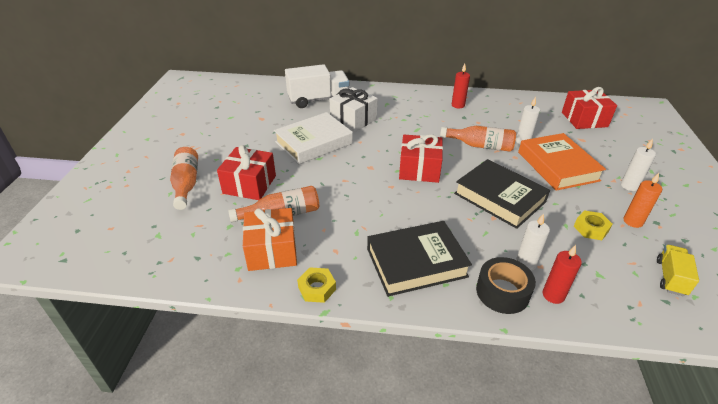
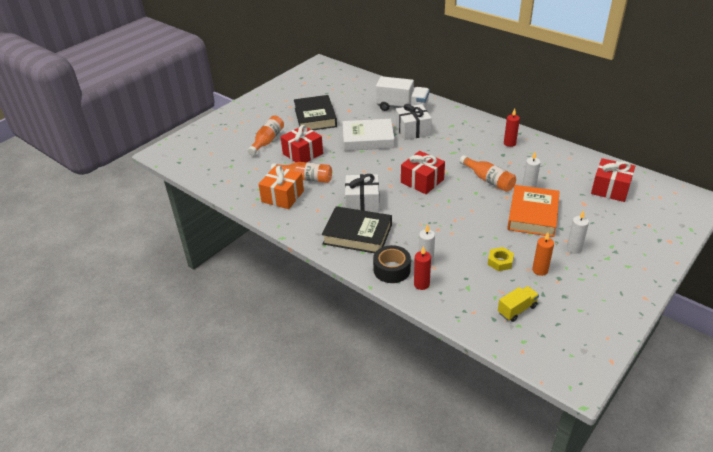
camera: 35 degrees right, 0 degrees up
yellow nut [297,267,336,303] -> none
black book [454,159,550,229] -> black book moved to [294,95,337,130]
none -> white gift [345,174,379,213]

